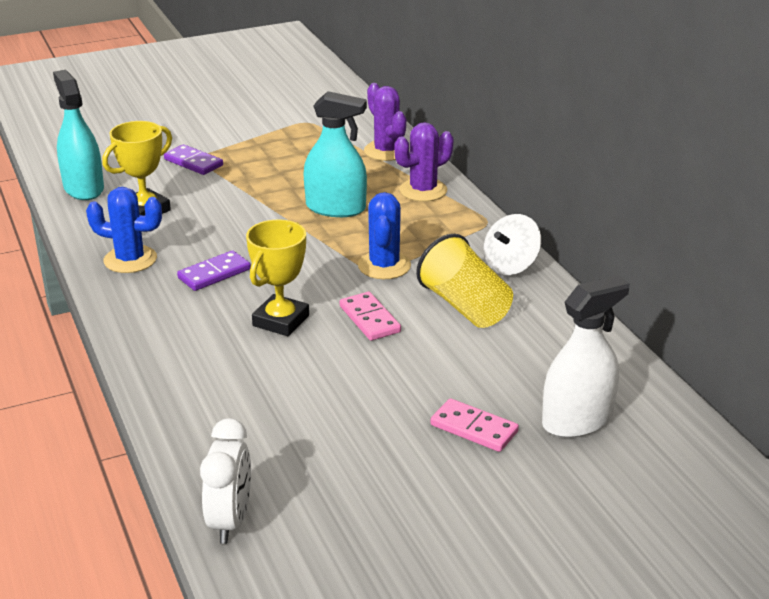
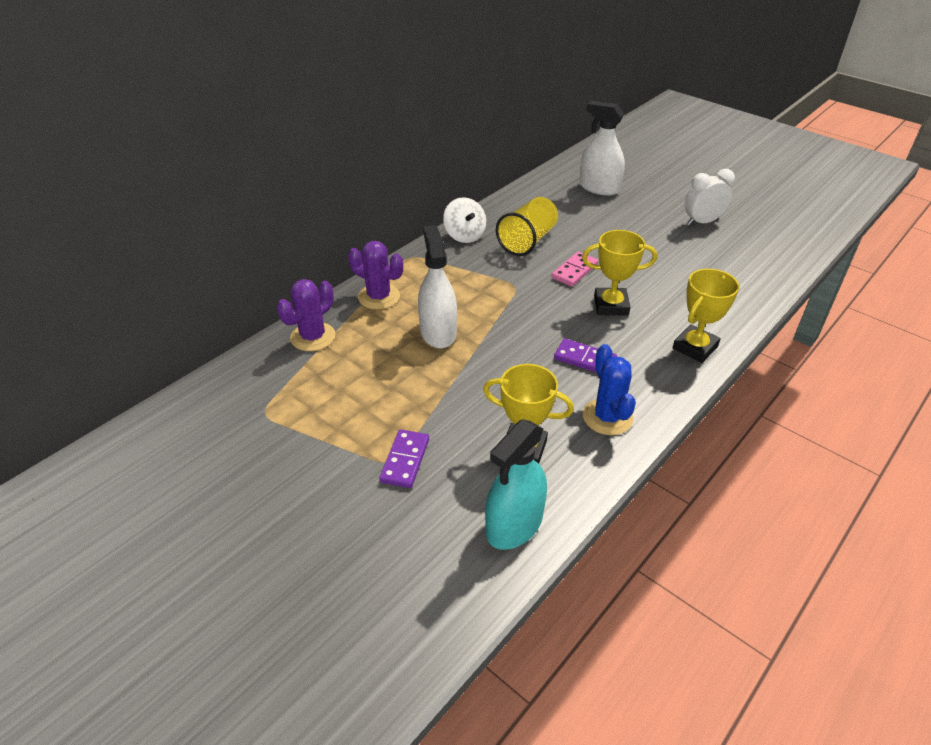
camera: 115 degrees left, 10 degrees up
white clock [200,418,251,544] -> white clock moved to [684,169,735,226]
turquoise spray bottle [304,91,367,217] -> white spray bottle [418,225,457,348]
blue cactus [358,192,411,279] -> none
pink domino [430,398,519,452] -> none
white spinning top [484,214,541,275] -> white spinning top turned 45 degrees clockwise [443,197,486,243]
none -> yellow trophy [673,269,739,363]

